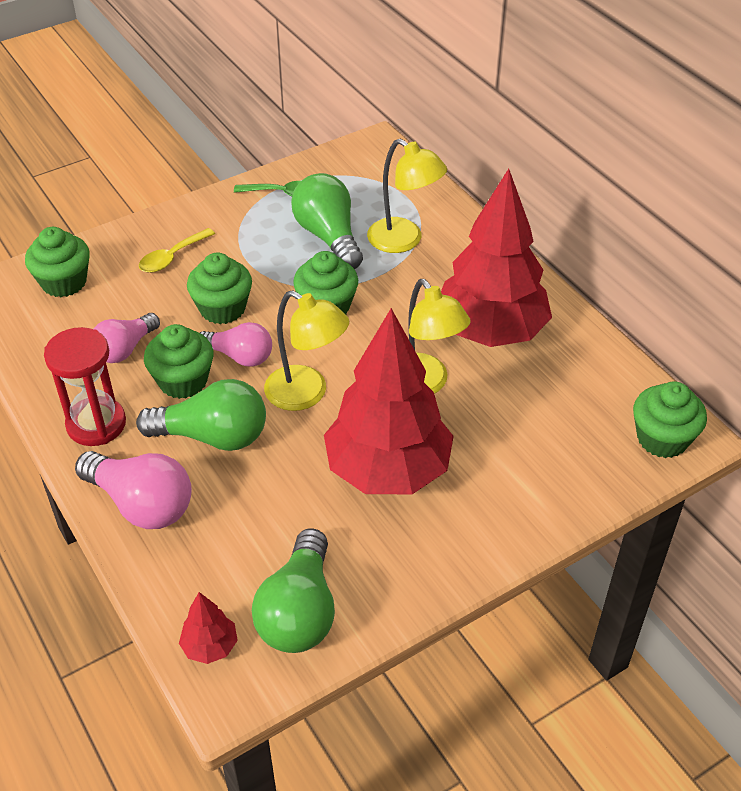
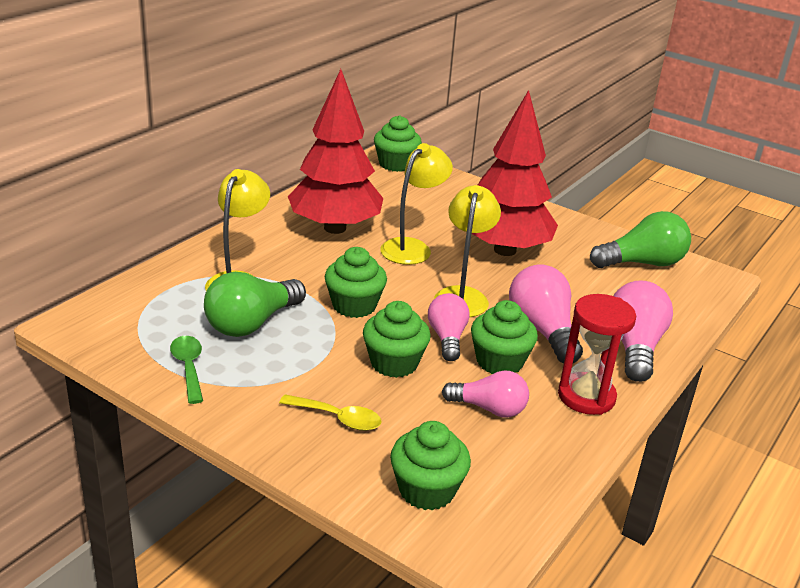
camera: 115 degrees left, 15 degrees down
green light bulb [136,379,266,451] -> pink light bulb [509,264,583,364]
red tree [179,592,238,664] -> none

